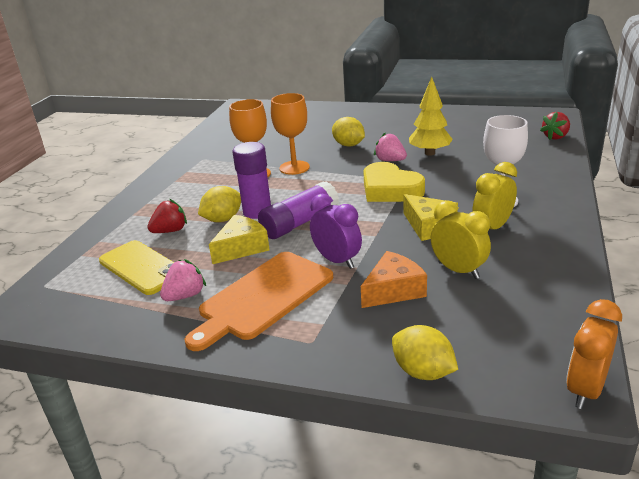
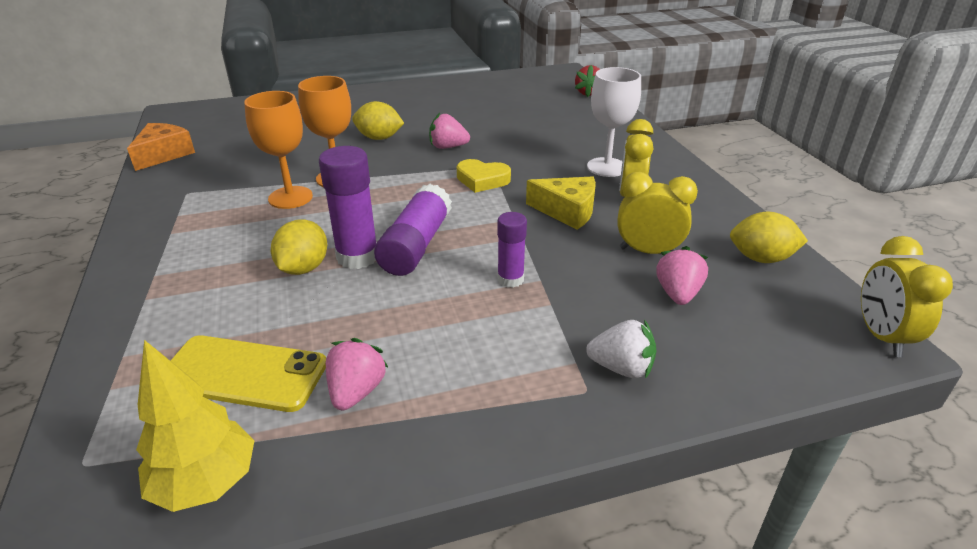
camera: 35 degrees left, 5 degrees up
red strawberry [148,199,187,233] -> none
orange cutting board [185,252,333,351] -> none
yellow cheese [209,215,270,264] -> none
purple clock [310,194,362,269] -> purple glue stick [497,212,527,288]
orange cheese [361,251,427,308] -> orange cheese moved to [127,123,195,171]
yellow heart [363,162,425,202] -> yellow heart [457,159,511,193], size x0.65
yellow lemon [392,325,458,380] -> yellow lemon moved to [730,212,808,263]
yellow tree [409,77,453,156] -> yellow tree moved to [136,340,255,512]
orange clock [566,299,622,409] -> yellow clock [861,236,953,357]
none -> white strawberry [586,320,656,379]
none -> pink strawberry [656,246,708,305]

